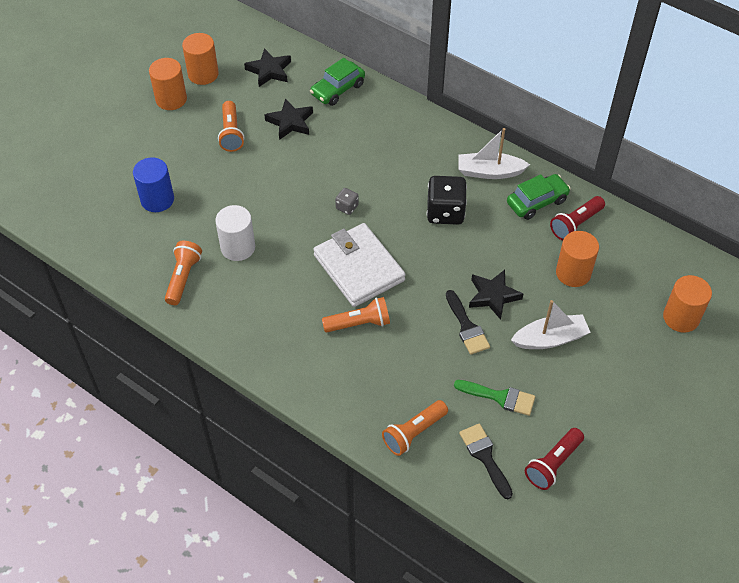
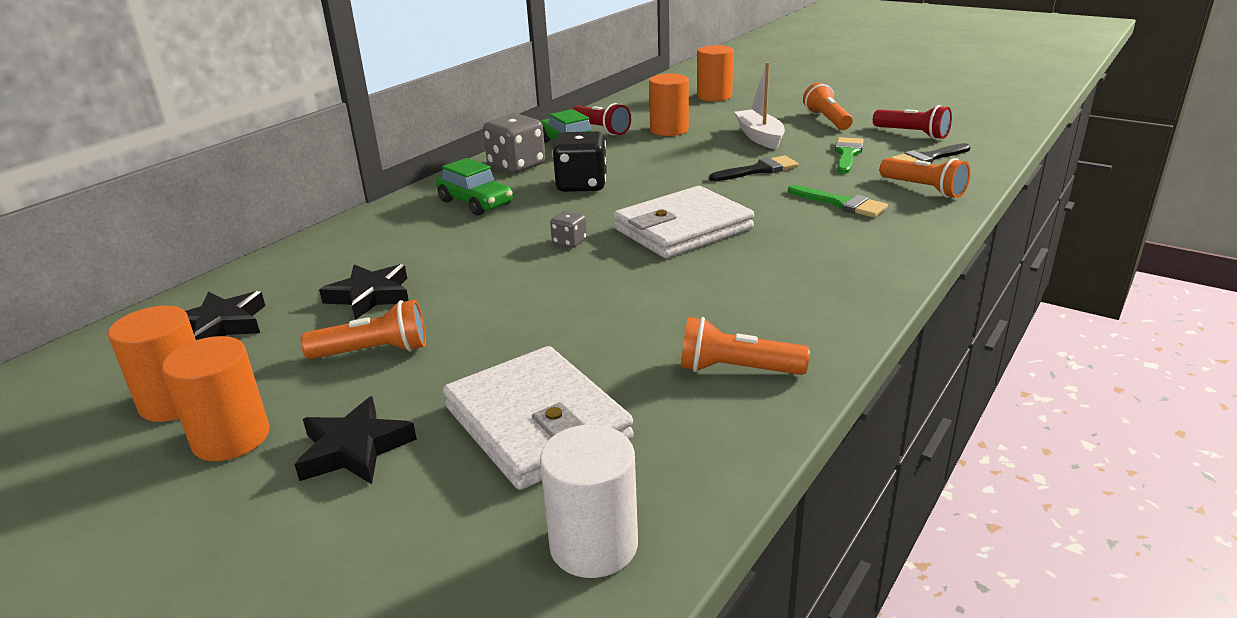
camera: 90 degrees left, 25 degrees down
blue cylinder [133,157,174,212] -> white wallet [443,346,634,490]
white cylinder [215,205,255,261] -> white cylinder moved to [540,425,638,578]
green car [310,58,365,106] -> green car moved to [436,158,513,216]
orange flashlight [322,297,390,332] -> orange flashlight moved to [803,83,853,130]
white boat [458,128,530,179] -> grey dice [483,114,545,173]
black star [469,270,523,320] -> black star moved to [294,396,417,484]
none -> green brush [788,185,888,217]

